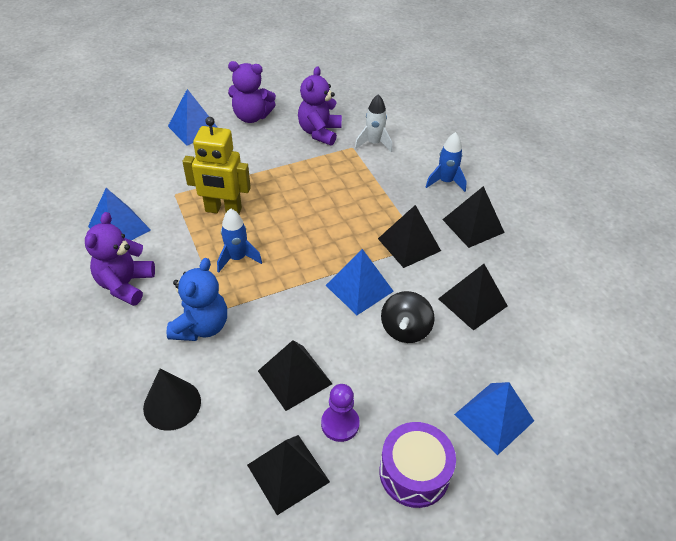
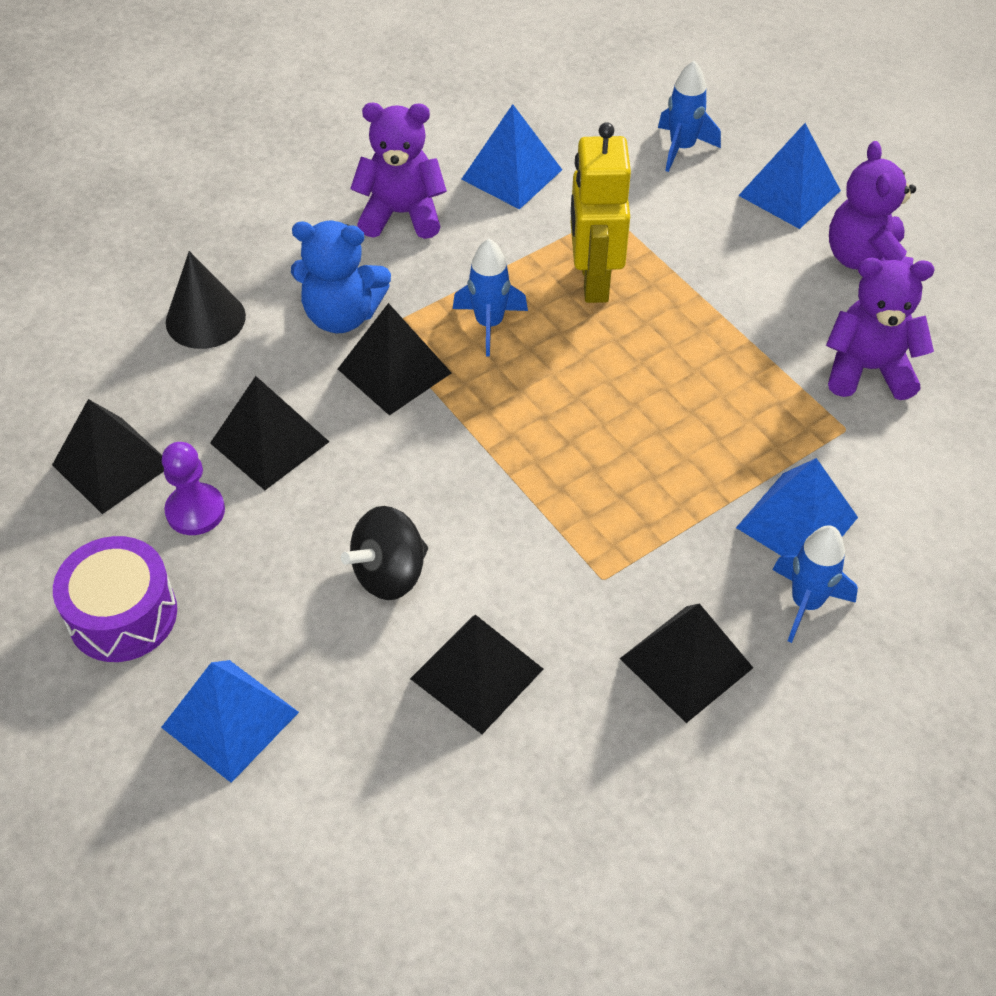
camera: 80 degrees right, 5 degrees up
blue pyramid [326,249,394,315] -> blue pyramid moved to [736,458,858,556]
white rocket [355,94,392,153] -> none
black pyramid [378,205,441,268] -> black pyramid moved to [338,303,452,416]
black spinning top [381,291,435,343] -> black spinning top turned 45 degrees counterclockwise [341,506,428,600]
none -> blue rocket [658,61,721,172]

